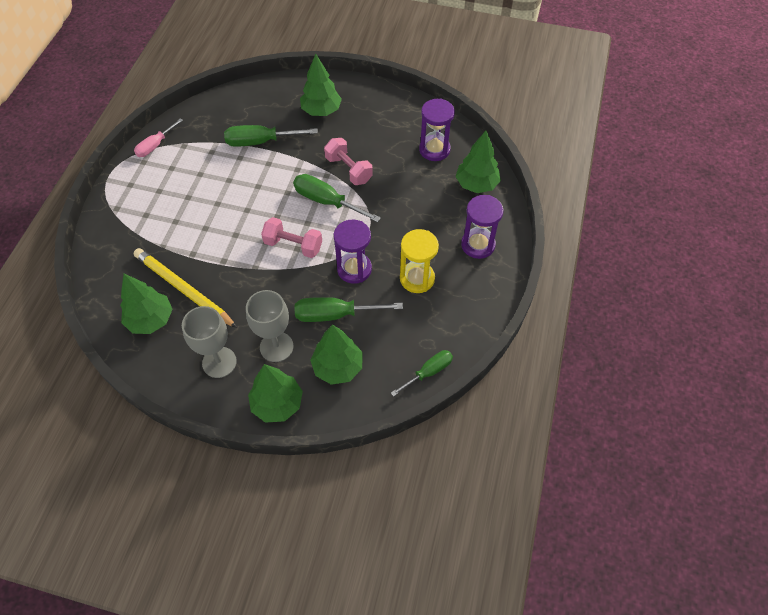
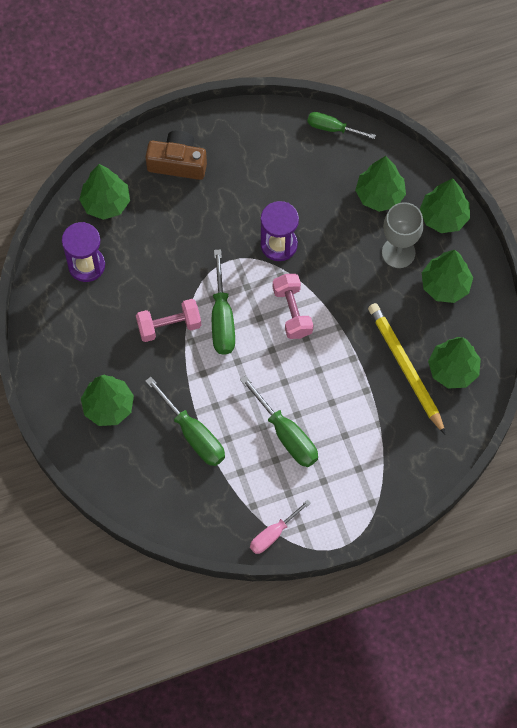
camera: 125 degrees left, 10 degrees up
pink screwdriver [134,118,183,157] -> pink screwdriver turned 135 degrees clockwise [250,499,311,554]
yellow pencil [134,248,237,328] -> yellow pencil turned 150 degrees clockwise [368,303,446,435]
grey goblet [182,306,237,378] -> green tree [422,250,473,303]
green screwdriver [294,297,403,322] -> green screwdriver moved to [240,375,318,467]
pink dumbbell [324,138,373,185] -> pink dumbbell turned 60 degrees clockwise [136,299,201,342]
yellow hourglass [400,229,439,293] -> none
purple hourglass [461,195,503,259] -> brown camera [145,130,207,180]

